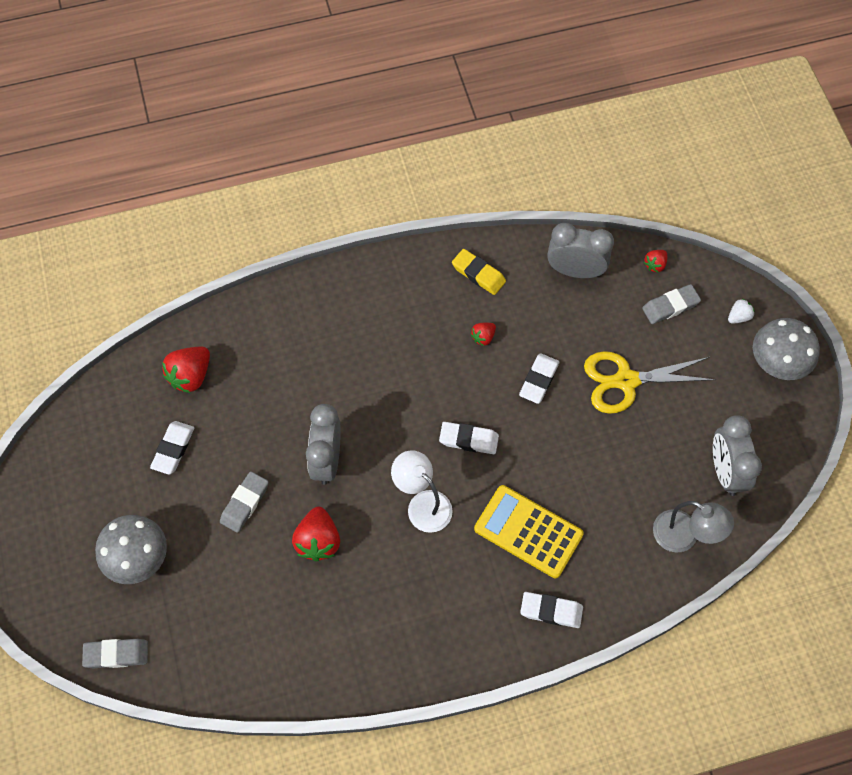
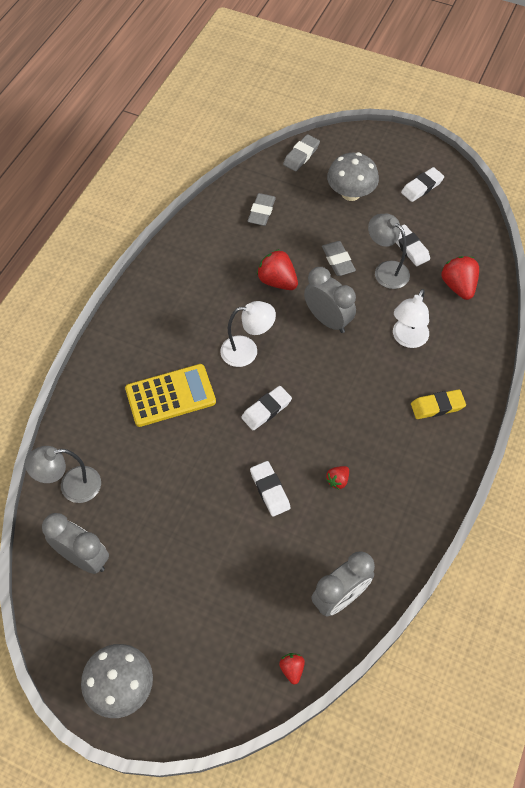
camera: 130 degrees right, 5 degrees down
yellow eraser [452,249,506,295] -> yellow eraser moved to [411,389,466,419]
red strawberry [471,323,496,346] -> red strawberry turned 135 degrees counterclockwise [326,466,349,490]
white eraser [520,592,583,628] -> white eraser moved to [401,167,444,202]
yellow scissors [584,351,716,414] -> none
grey eraser [642,284,701,324] -> grey eraser moved to [248,193,276,226]
white strawberry [728,299,755,324] -> none
none -> grey lamp [368,214,410,289]
none -> white lamp [393,289,429,348]

